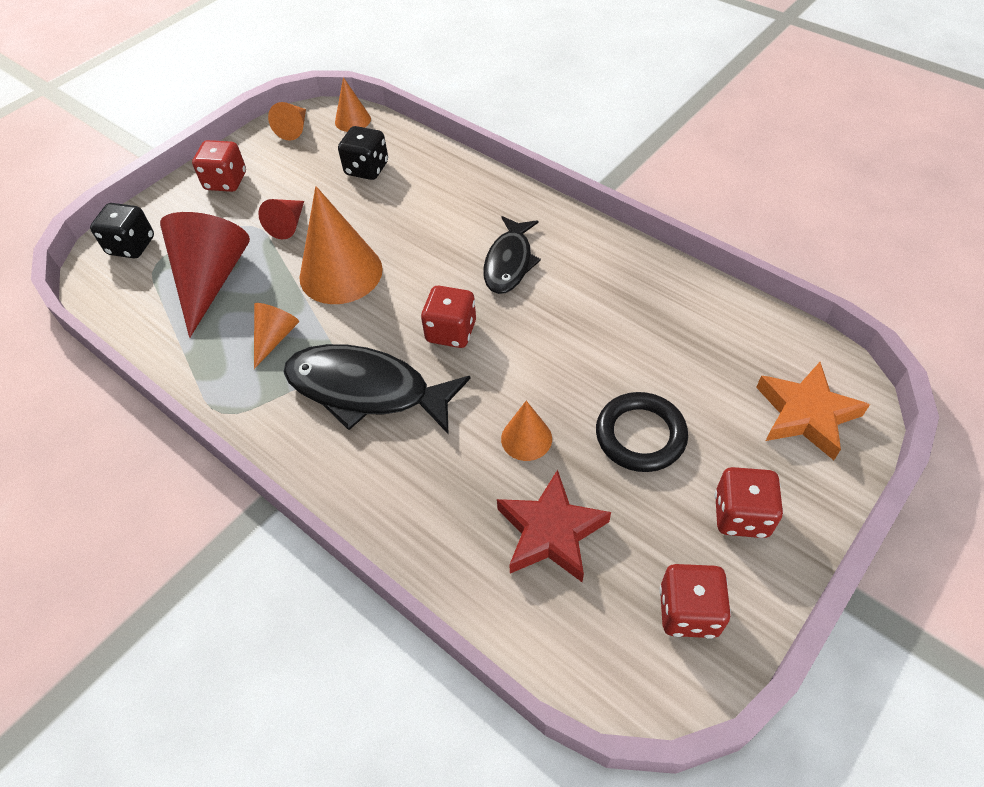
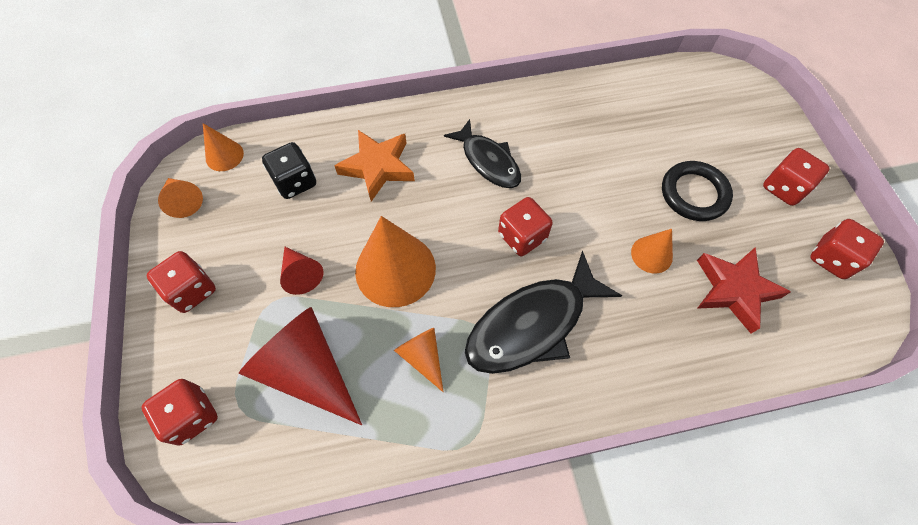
camera: 55 degrees left, 10 degrees up
black dice [90,203,154,258] -> red dice [142,379,218,446]
orange star [756,362,870,460] -> orange star moved to [334,130,415,202]

